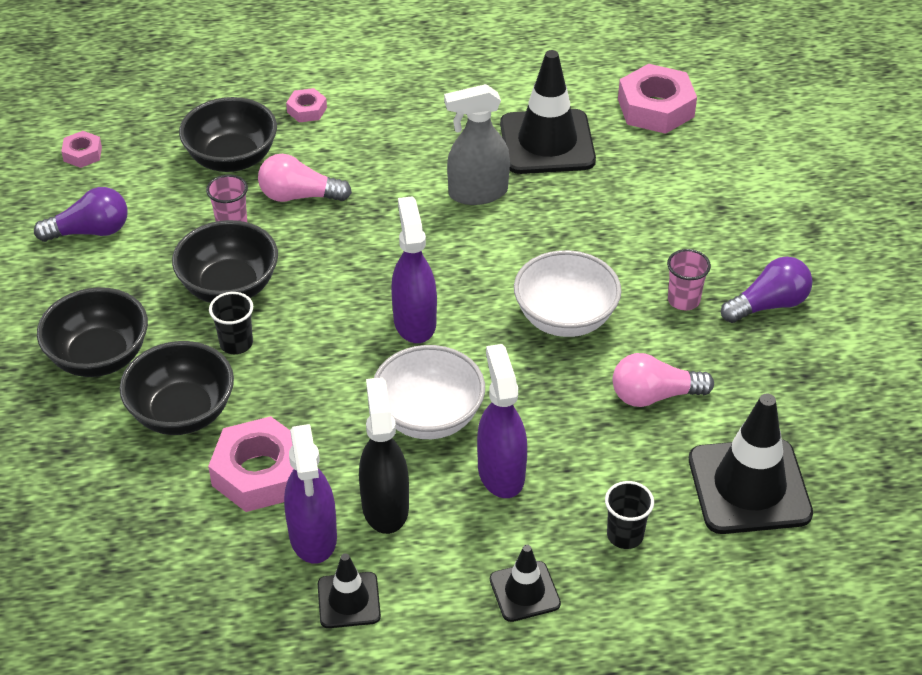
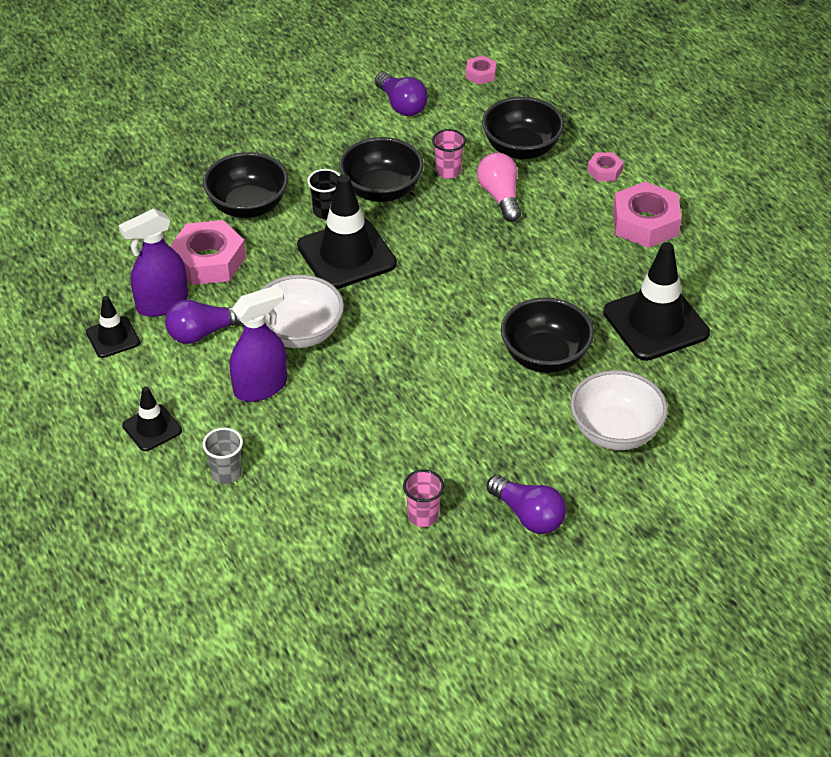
camera: 70 degrees right, 0 degrees up
black bowl [37,287,148,377] -> black bowl moved to [501,298,594,373]
black spray bottle [359,377,409,534] -> purple light bulb [165,299,243,344]
purple spray bottle [391,196,437,343] -> none
grey spray bottle [444,84,510,205] -> none
white bowl [514,250,621,337] -> white bowl moved to [570,370,668,450]
black cup [605,481,654,549] -> grey cup [203,428,243,484]
pink light bulb [613,353,714,407] -> none
pink nut [618,64,697,134] -> pink nut moved to [613,182,682,248]
pink cup [667,249,711,310] -> pink cup moved to [403,470,444,527]
black traffic cone [689,394,813,534] -> black traffic cone moved to [297,174,397,289]

